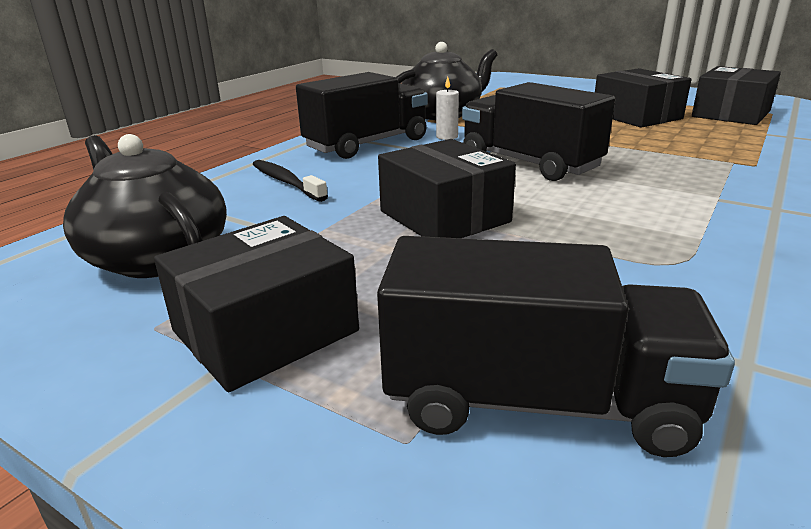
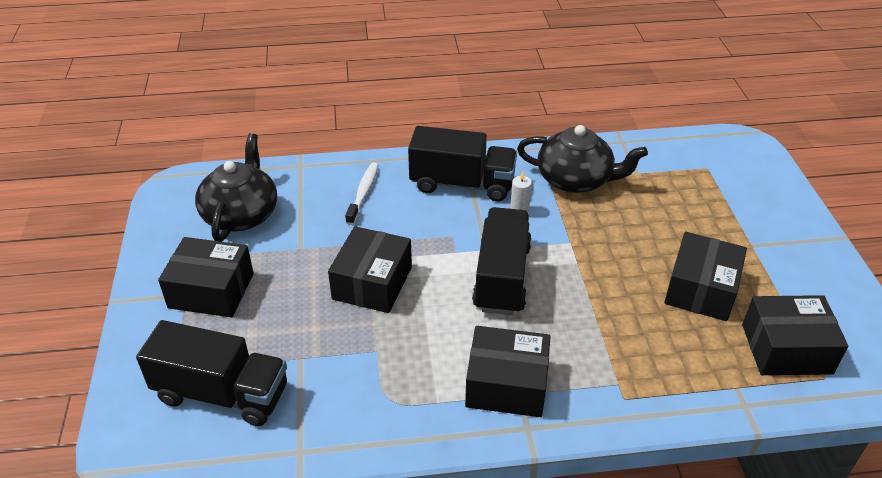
camera: 50 degrees right, 15 degrees up
black toothbrush [253,160,328,202] -> white toothbrush [345,163,379,225]
black truck [377,236,735,457] -> black truck turned 45 degrees counterclockwise [136,320,287,426]
none -> black box [465,326,551,417]

